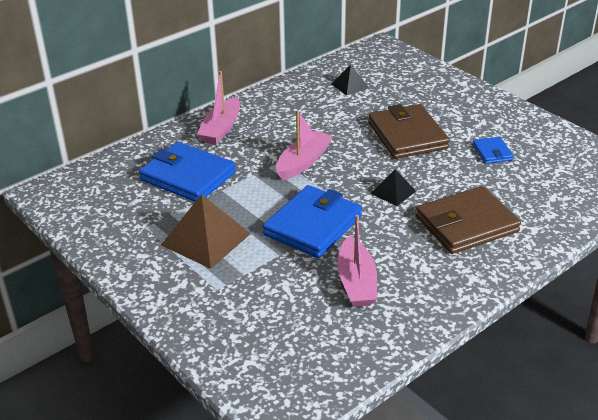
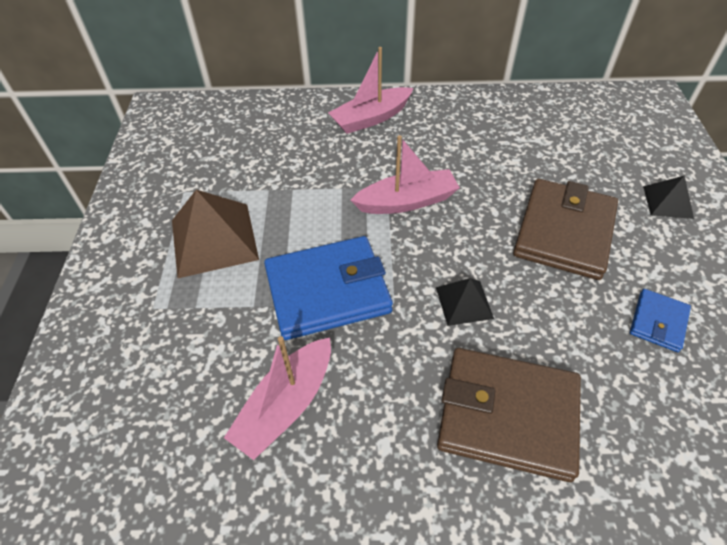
camera: 40 degrees right, 15 degrees up
blue wallet [139,142,236,202] -> none
black pyramid [332,65,369,96] -> black pyramid moved to [643,175,694,219]

